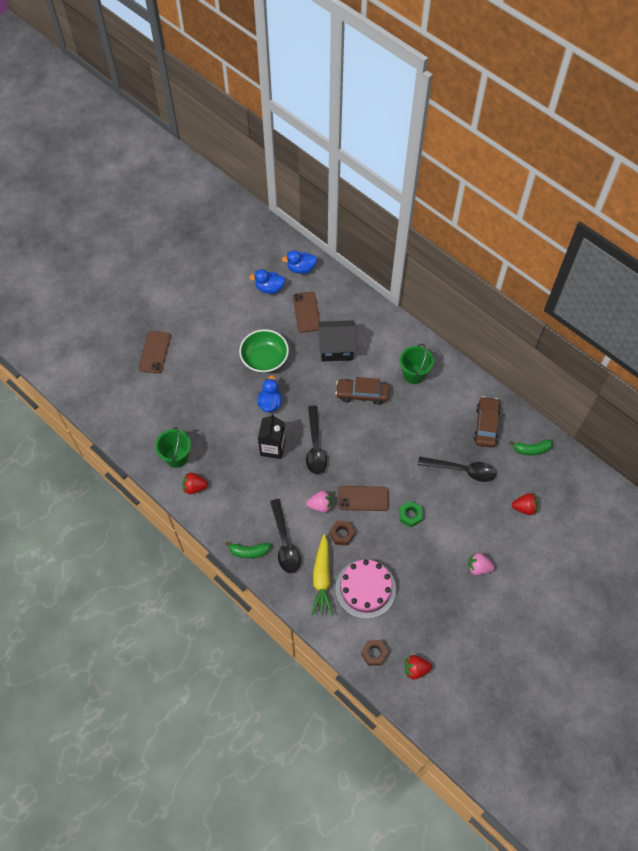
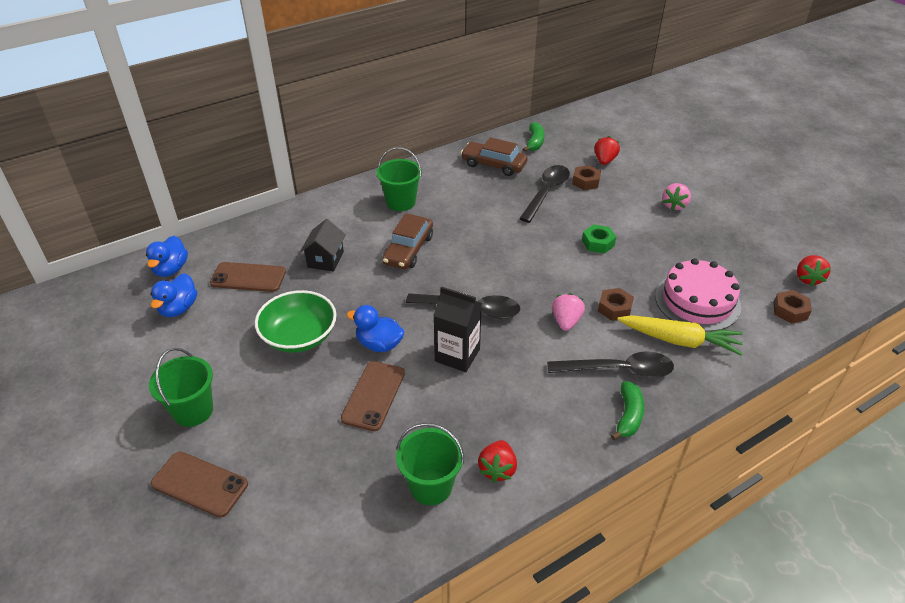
camera: 75 degrees left, 20 degrees down
black house [318,320,356,362] -> black house [300,219,346,272], size x0.67
brown phone [338,486,389,511] -> brown phone moved to [341,361,405,431]
none -> green bucket [149,348,213,427]
none -> brown nut [572,165,601,190]

